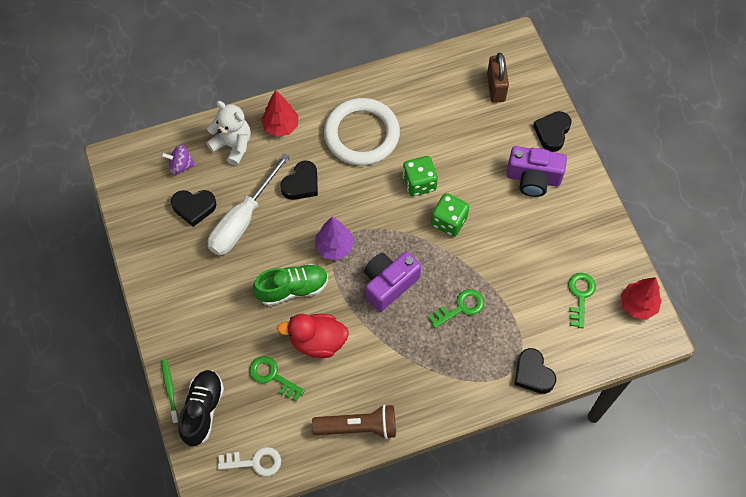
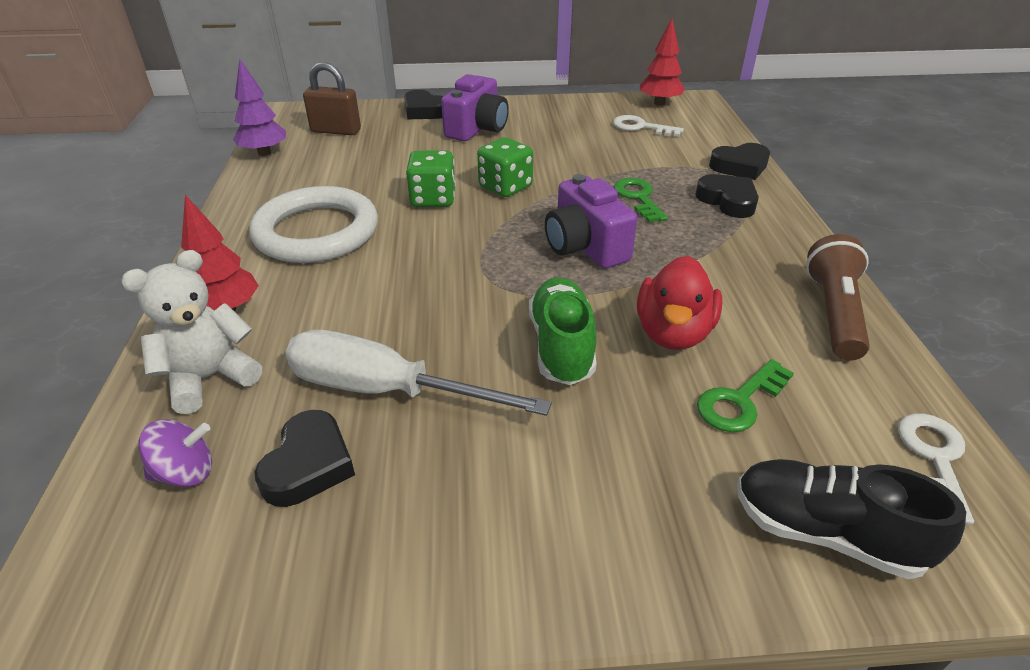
camera: 75 degrees left, 25 degrees down
purple spinning top [161,145,196,175] -> purple spinning top turned 120 degrees counterclockwise [138,419,212,487]
green toothbrush [161,359,179,424] -> none
white screwdriver [208,153,290,256] -> white screwdriver turned 150 degrees clockwise [285,330,552,416]
black heart [280,161,318,200] -> black heart moved to [695,174,759,218]
purple tree [315,217,354,260] -> purple tree moved to [233,59,286,156]
green key [568,273,596,328] -> white key [613,115,684,137]

